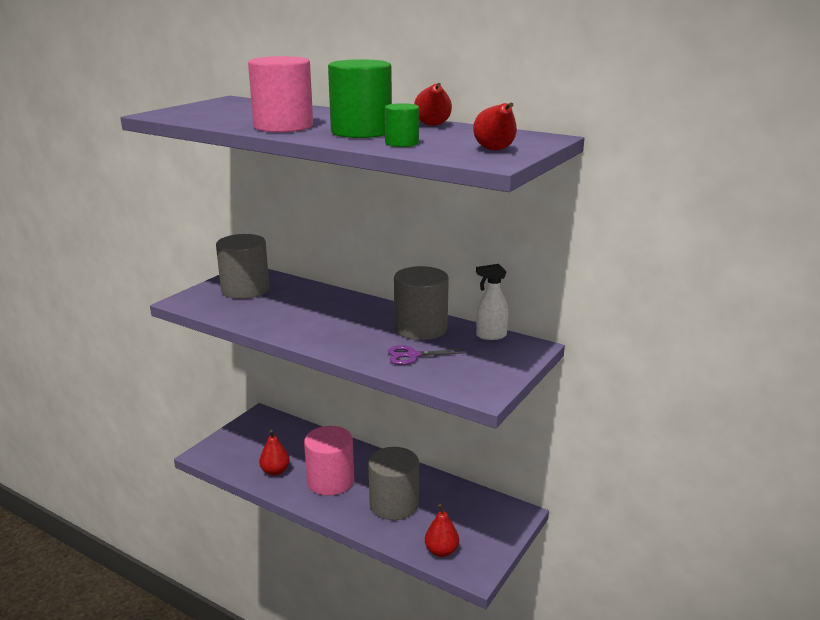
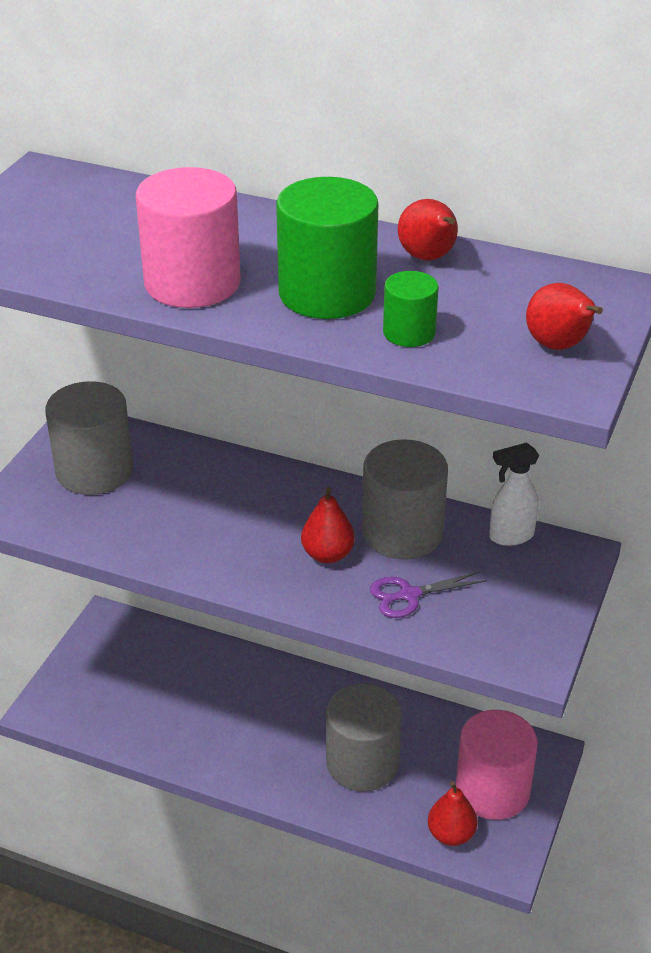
camera: 10 degrees left, 15 degrees up
red pear [259,430,290,476] -> red pear moved to [301,487,355,563]
pink cylinder [304,426,354,495] -> pink cylinder moved to [456,710,538,820]

